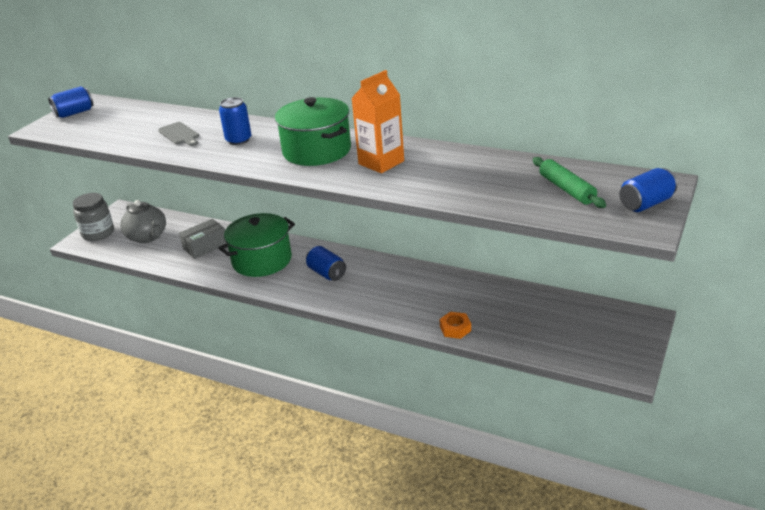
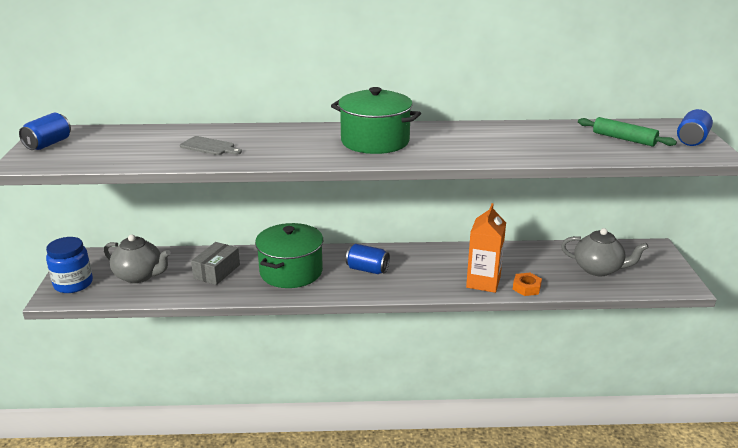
camera: 30 degrees left, 5 degrees down
grey jar [73,193,114,241] -> blue jar [46,237,93,293]
blue can [219,97,252,145] -> none
orange carton [351,70,404,173] -> orange carton moved to [466,203,506,293]
none -> grey teapot [561,228,649,276]

